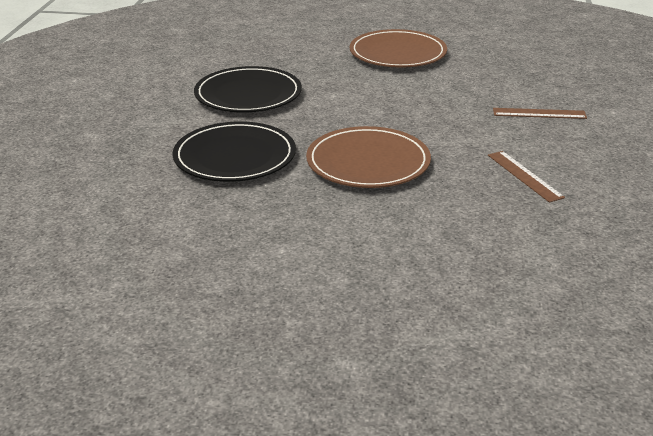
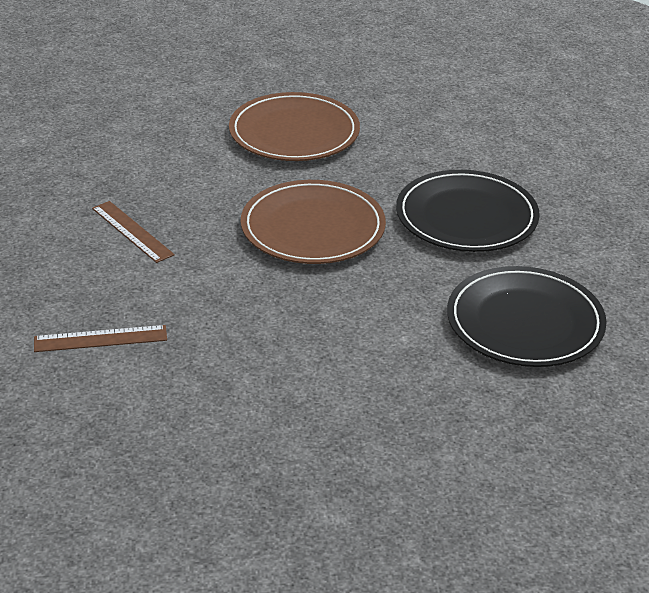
camera: 165 degrees right, 5 degrees up
brown plate [349,29,447,68] -> brown plate moved to [229,92,360,161]

